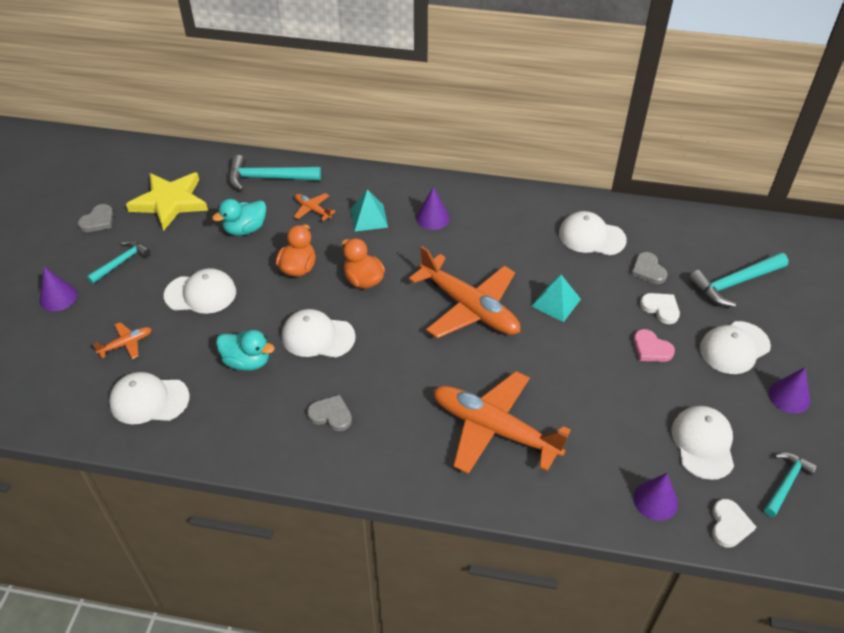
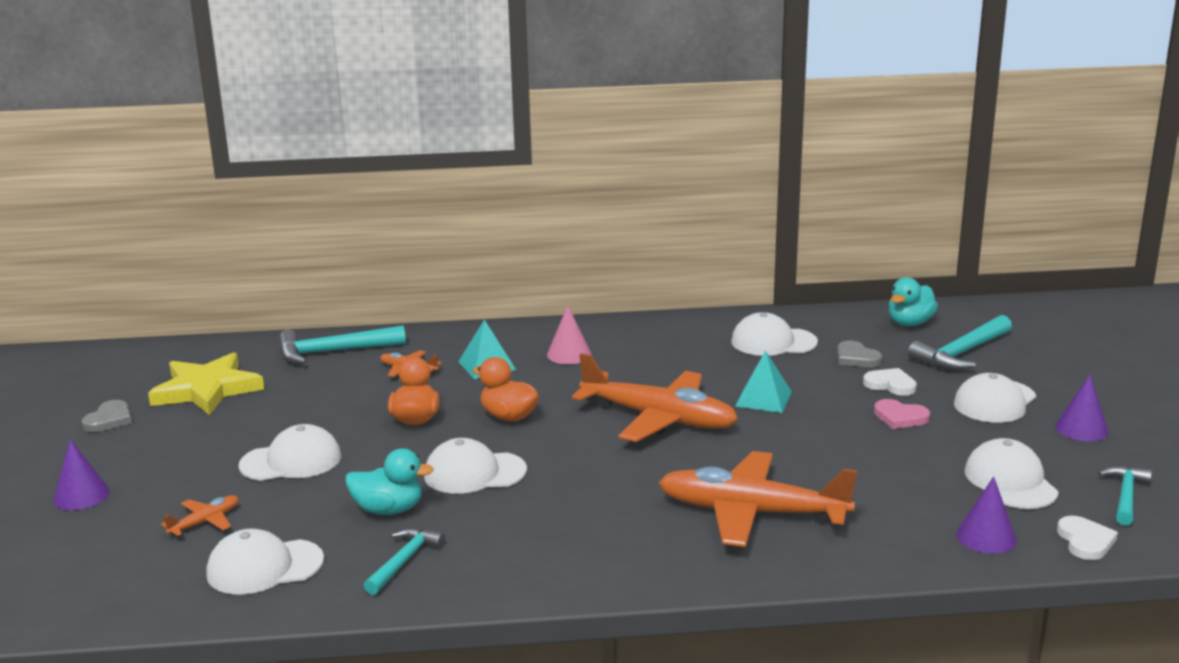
camera: 15 degrees left, 25 degrees down
turquoise hammer [87,240,150,284] -> turquoise hammer moved to [364,528,445,595]
turquoise duck [212,199,266,236] -> turquoise duck moved to [889,277,938,326]
grey heart [307,395,352,431] -> none
purple cone [416,187,450,230] -> pink cone [547,305,591,364]

